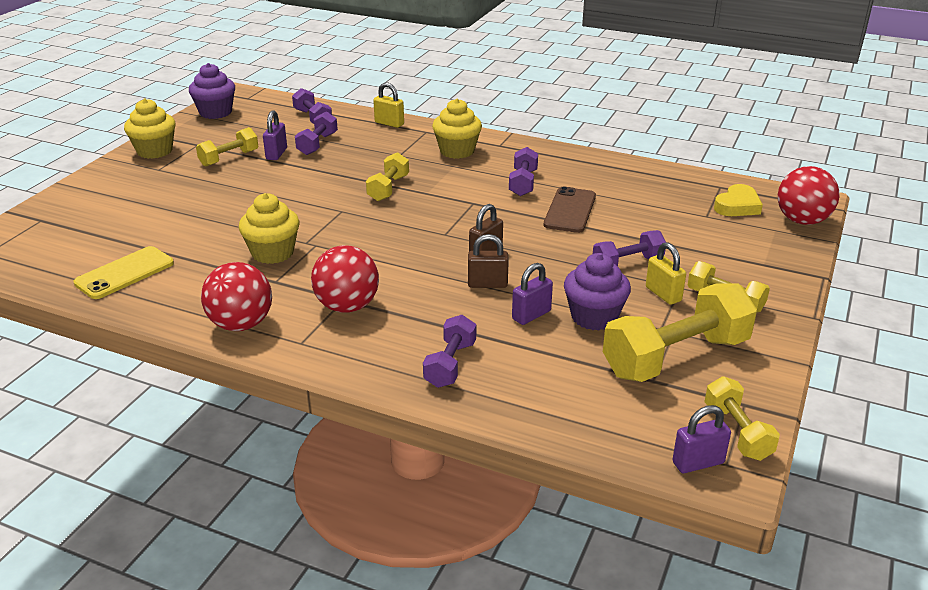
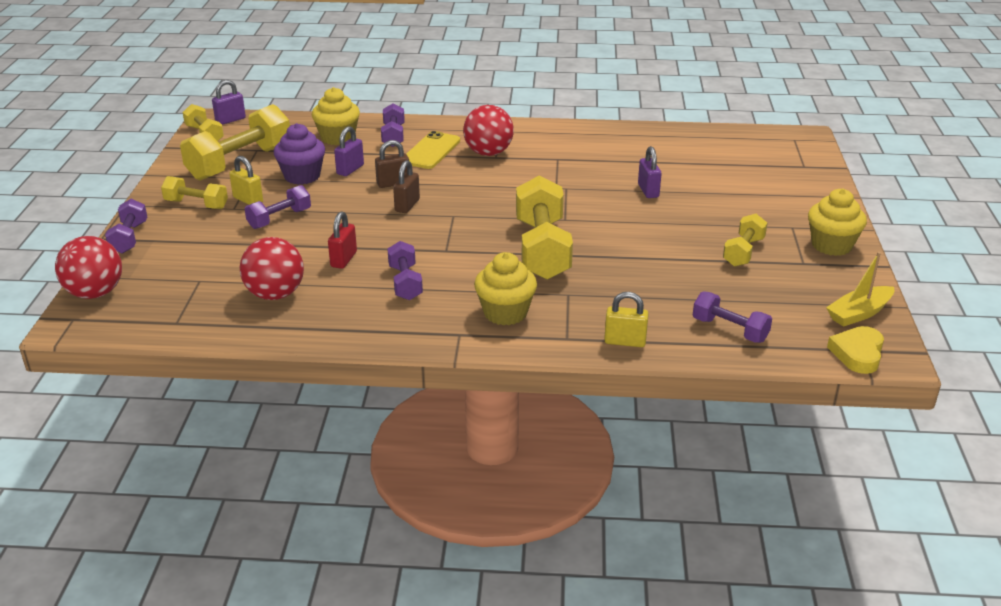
camera: 160 degrees right, 0 degrees up
yellow phone [74,246,174,299] -> yellow phone moved to [407,131,460,169]
purple cupcake [189,63,235,119] -> yellow boat [826,252,894,327]
red ball [201,262,272,331] -> red ball moved to [240,237,304,300]
yellow cupcake [239,193,299,264] -> yellow cupcake moved to [312,87,360,145]
purple padlock [263,110,287,160] -> purple padlock moved to [638,146,662,198]
purple dumbbell [295,111,338,155] -> purple dumbbell moved to [105,199,147,254]
yellow dumbbell [366,152,409,201] -> yellow dumbbell [516,175,573,280], size x1.85
brown phone [544,187,596,233] -> red padlock [328,211,357,269]
yellow heart [714,184,763,216] -> yellow heart moved to [827,326,884,374]

